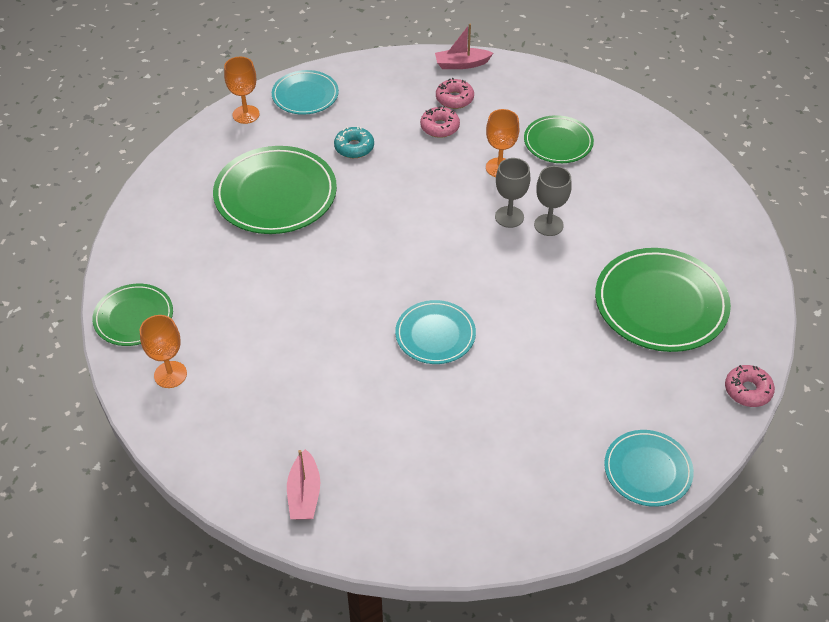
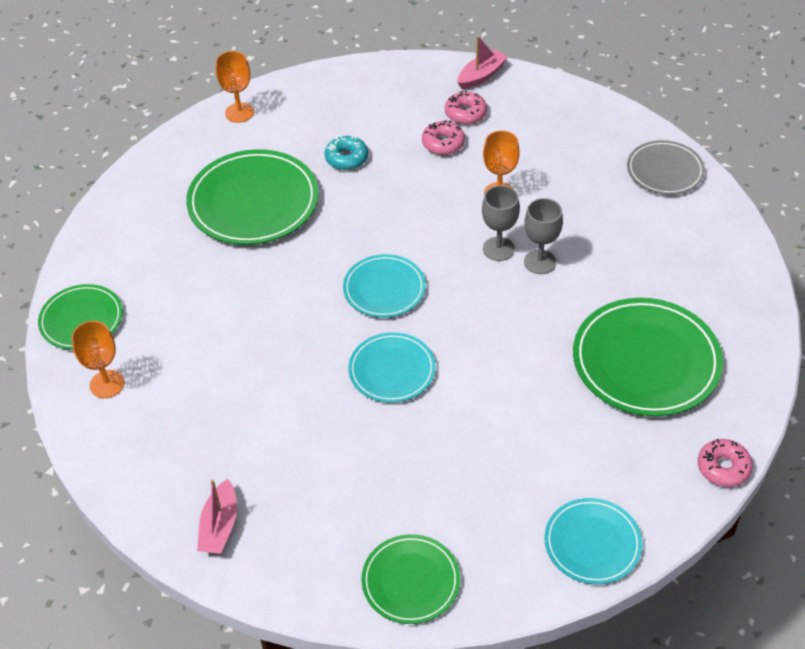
camera: 10 degrees right, 0 degrees up
turquoise plate [272,70,339,115] -> turquoise plate moved to [343,254,426,318]
pink boat [435,24,493,69] -> pink boat turned 135 degrees clockwise [458,36,508,89]
green plate [524,115,594,163] -> green plate moved to [361,534,460,624]
none -> grey plate [627,140,705,195]

